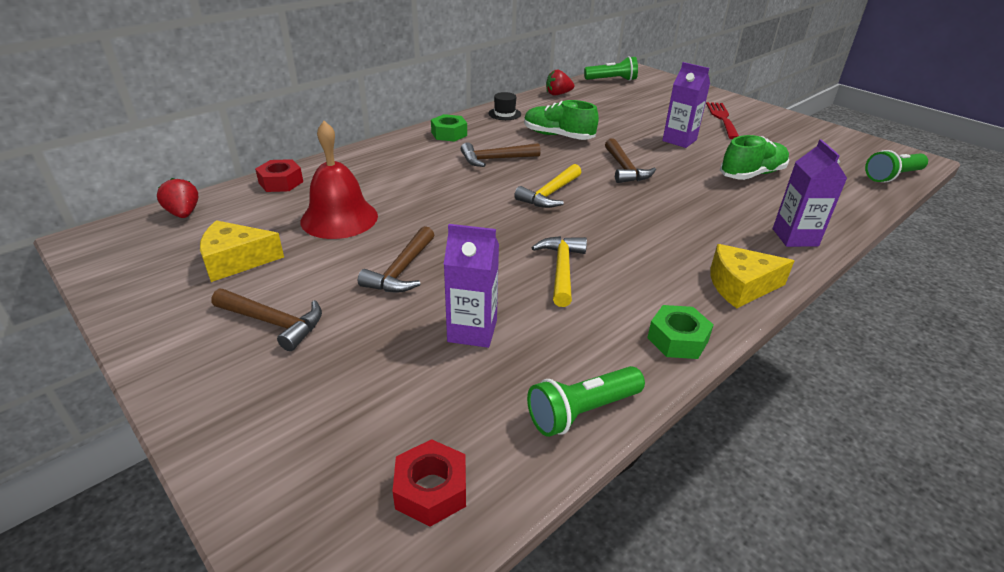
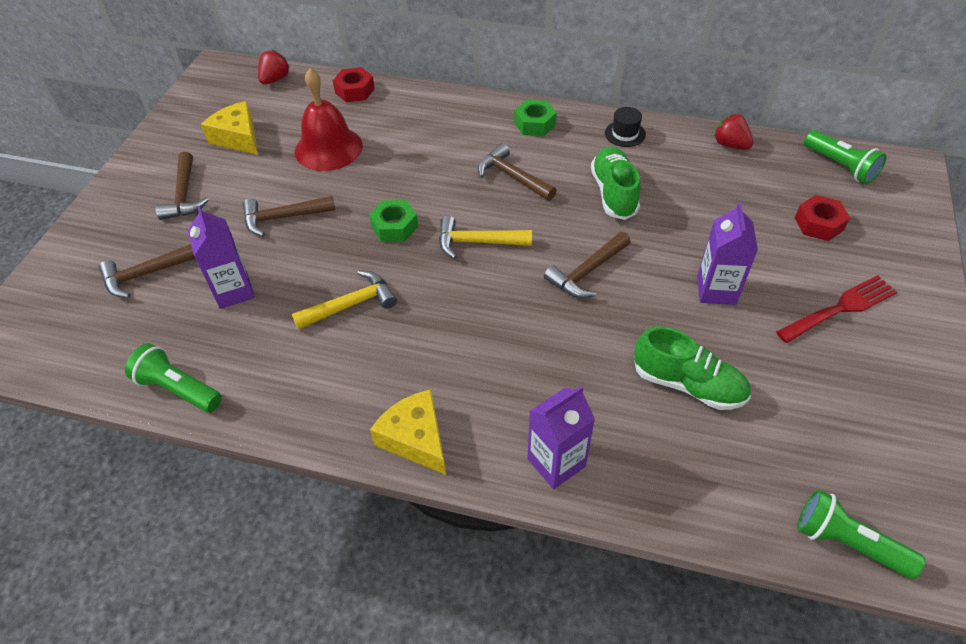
camera: 60 degrees right, 15 degrees up
red nut [392,439,466,527] -> red nut moved to [795,195,850,241]
green nut [647,305,714,359] -> green nut moved to [369,200,418,242]
none -> brown hammer [99,244,196,298]

